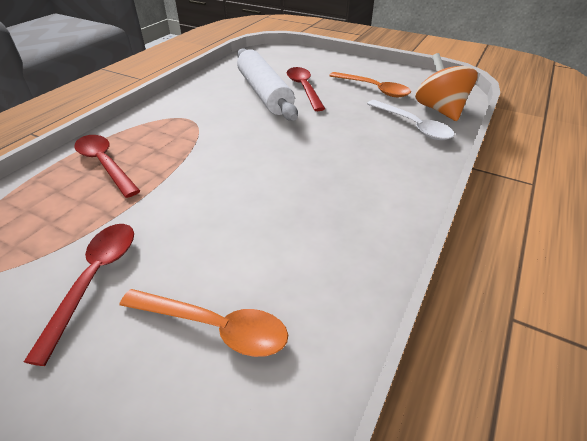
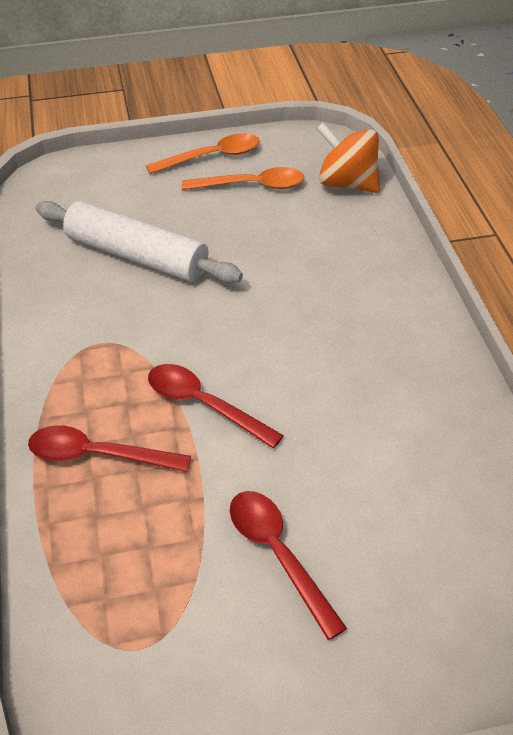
camera: 40 degrees left, 5 degrees up
orange spoon [119,289,288,357] -> orange spoon moved to [146,133,260,174]
red spoon [287,67,325,111] -> red spoon moved to [148,364,284,448]
white spoon [367,100,454,140] -> none

